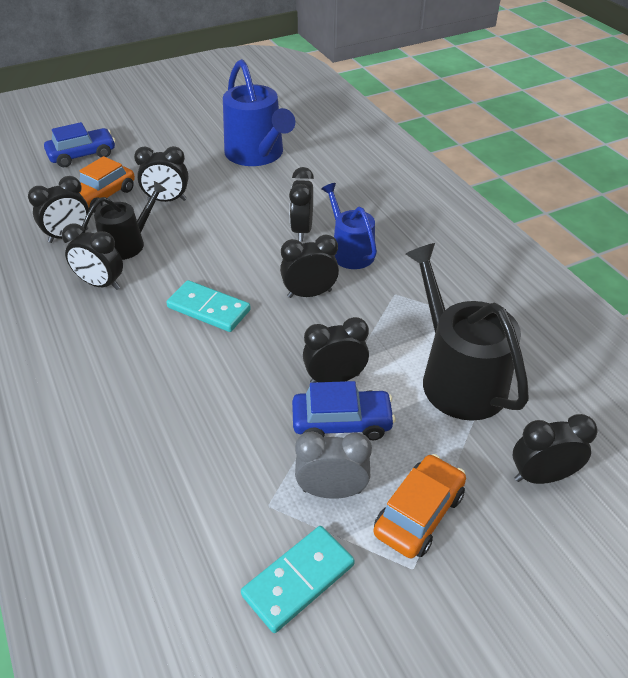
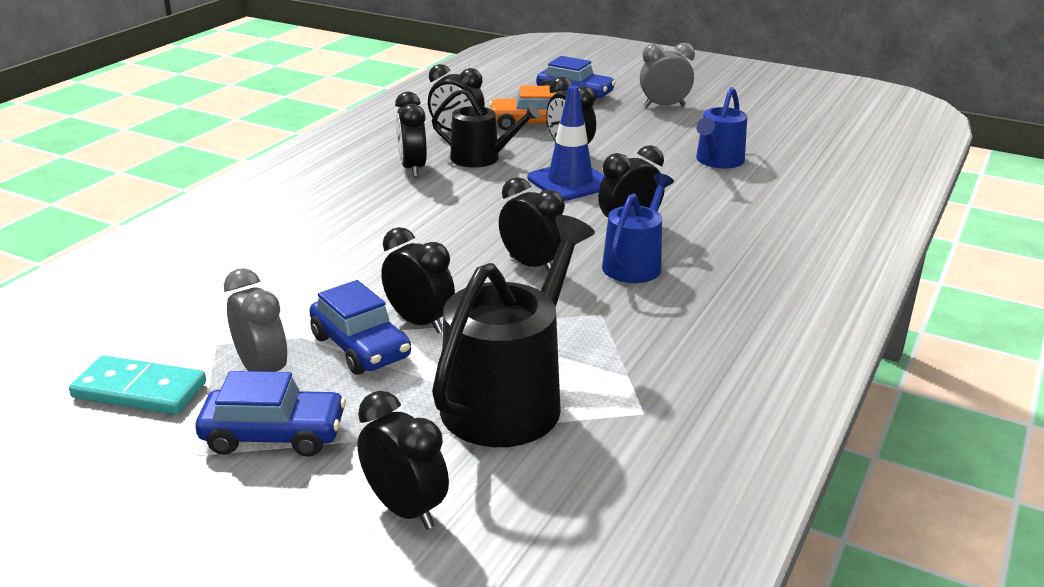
camera: 55 degrees right, 15 degrees down
turquoise domino [166,280,251,332] -> none
blue watering can [223,59,295,166] -> blue watering can [696,87,747,168], size x0.61
orange car [374,454,466,558] -> blue car [195,371,346,457]
none -> blue traffic cone [527,85,605,201]
none -> grey clock [640,43,695,107]

